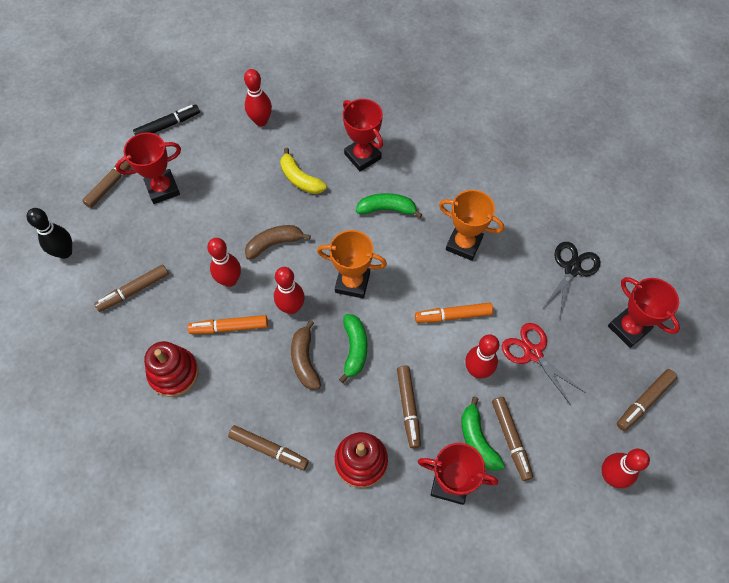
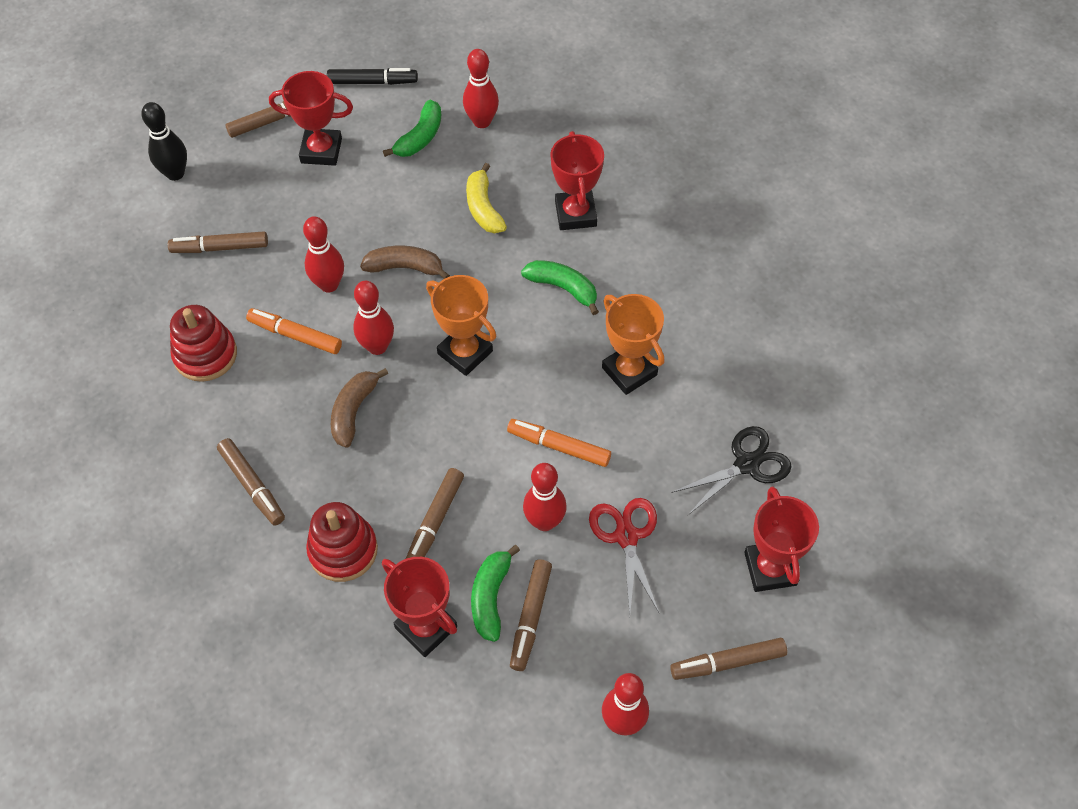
camera: 30 degrees right, 5 degrees down
green banana [339,314,367,383] -> green banana moved to [383,100,441,157]

